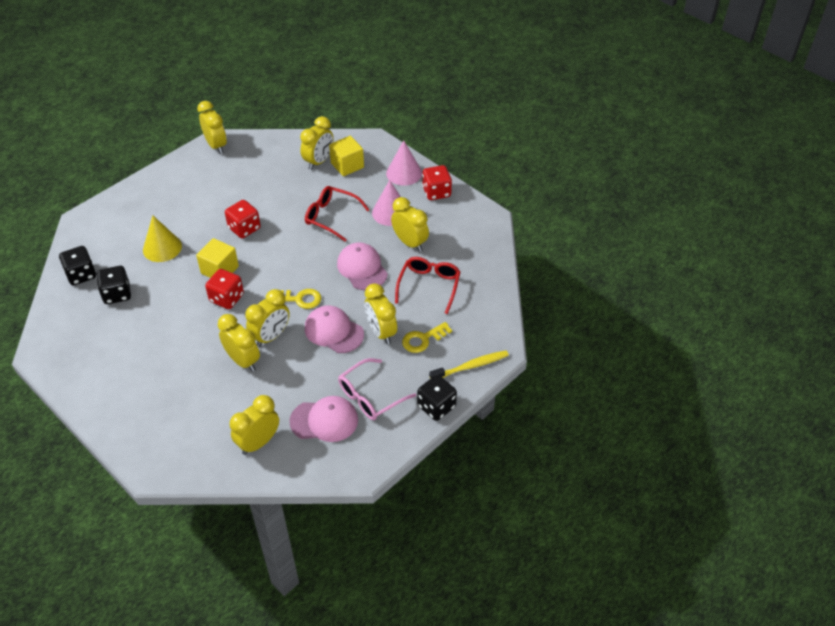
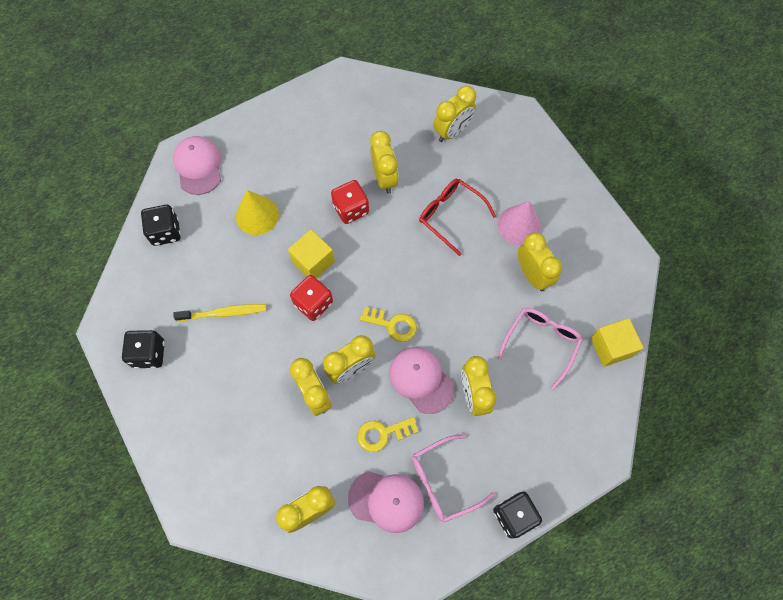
camera: 15 degrees right, 20 degrees up
black dice [96,266,131,304] -> black dice moved to [122,330,165,369]
yellow clock [197,101,227,154] -> yellow clock moved to [370,131,399,194]
yellow cube [329,136,364,176] -> yellow cube moved to [591,318,643,367]
pink cap [337,242,388,290] -> pink cap moved to [173,136,221,195]
pink cone [386,140,422,186] -> none
red glasses [395,257,460,314] -> pink glasses [497,308,583,389]
yellow key [402,322,452,353] -> yellow key moved to [357,417,418,452]
red dice [422,165,452,200] -> none
yellow toothbrush [429,350,509,379] -> yellow toothbrush moved to [174,304,266,321]

